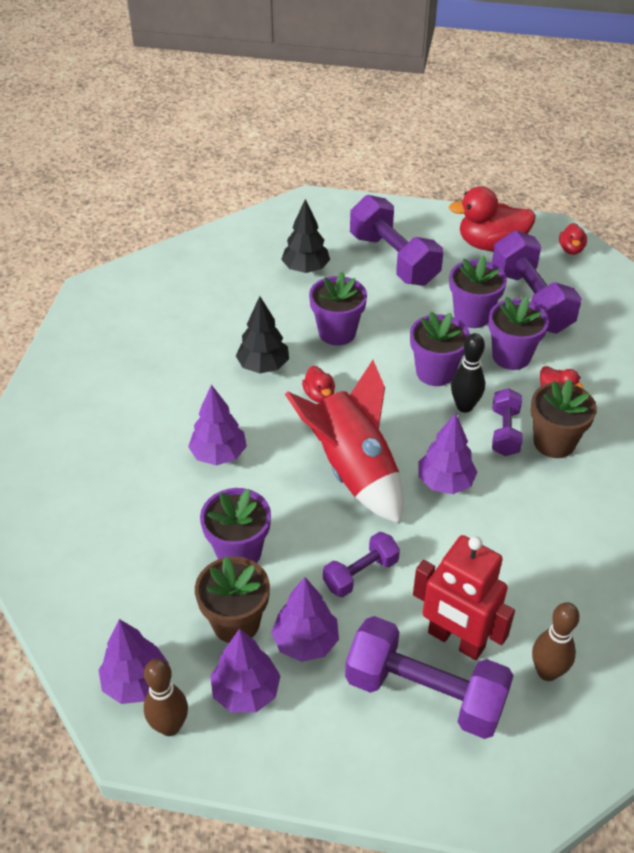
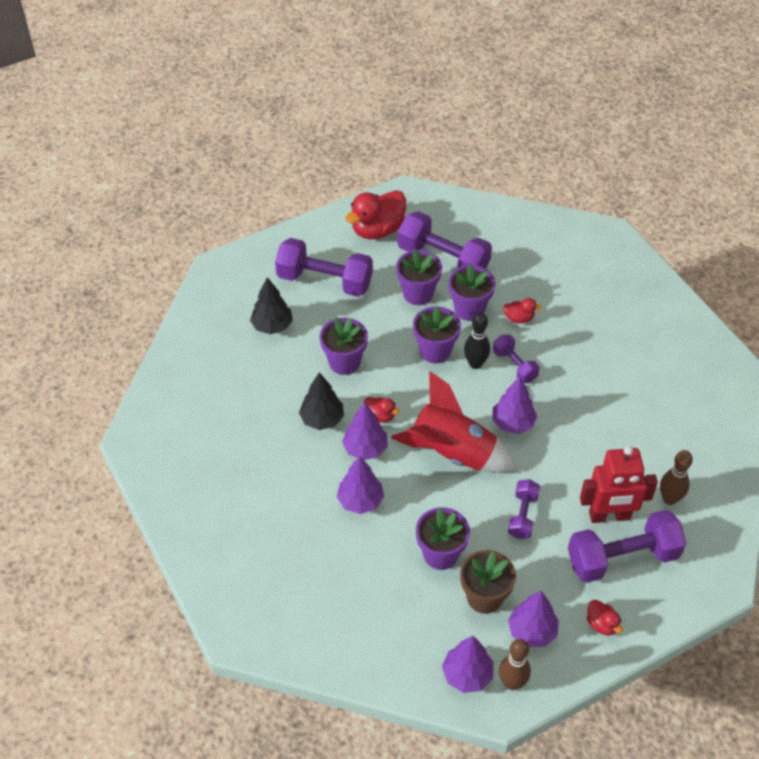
camera: 40 degrees left, 5 degrees up
purple tree [271,577,339,662] -> purple tree moved to [342,403,388,460]
brown flower pot [531,379,597,458] -> none
red duck [559,223,587,255] -> red duck moved to [586,600,623,635]

